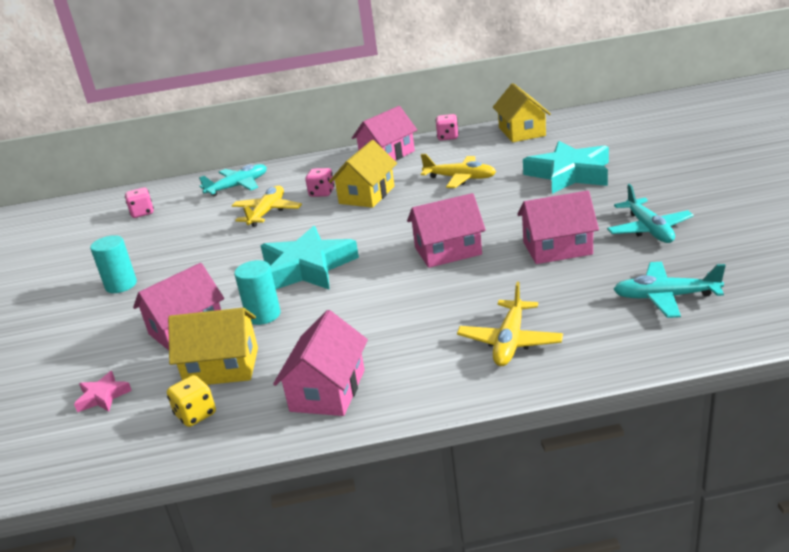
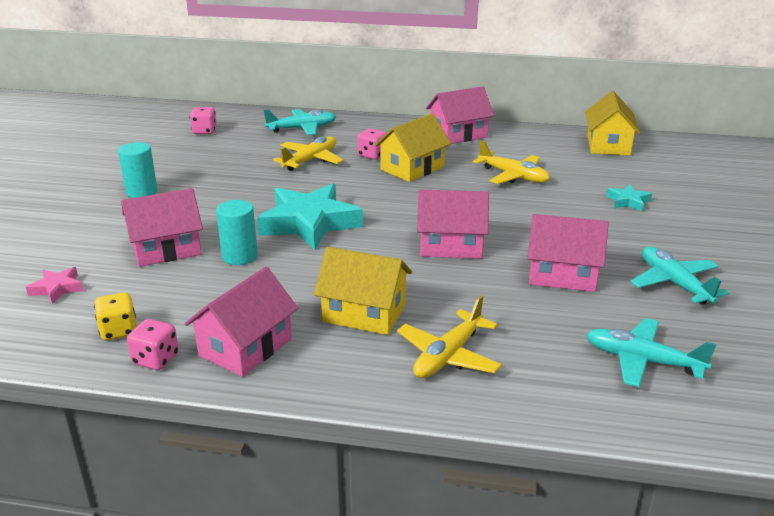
camera: 15 degrees right, 0 degrees up
yellow house [168,308,258,385] -> yellow house moved to [314,247,412,335]
pink dice [436,114,459,141] -> pink dice moved to [127,319,179,370]
turquoise star [523,141,609,194] -> turquoise star [606,184,652,211], size x0.45
turquoise plane [607,184,694,243] -> turquoise plane turned 150 degrees clockwise [630,246,729,305]

